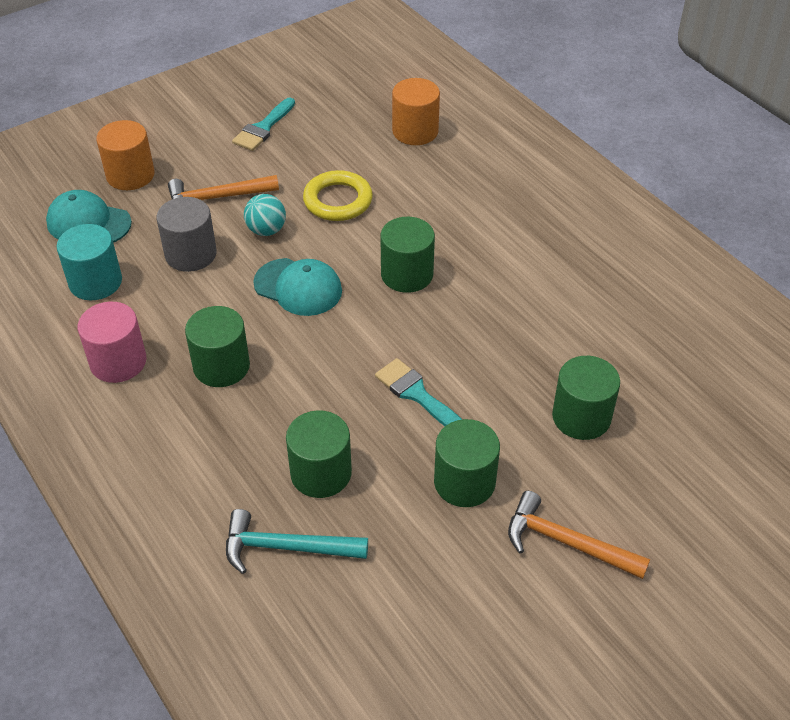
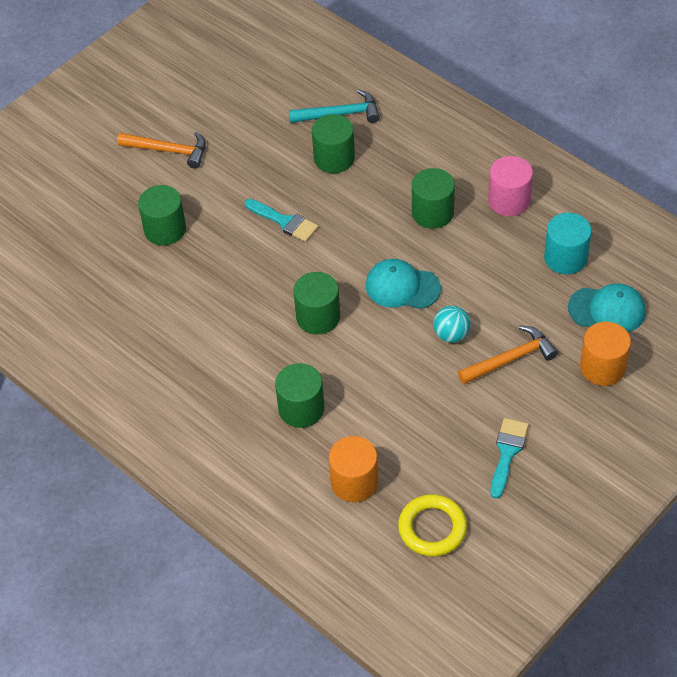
camera: 170 degrees right, 5 degrees up
grey cylinder [157,197,217,272] -> none
yellow ring [303,170,373,221] -> yellow ring moved to [398,494,467,557]
green cylinder [434,419,500,507] -> green cylinder moved to [275,363,324,428]

